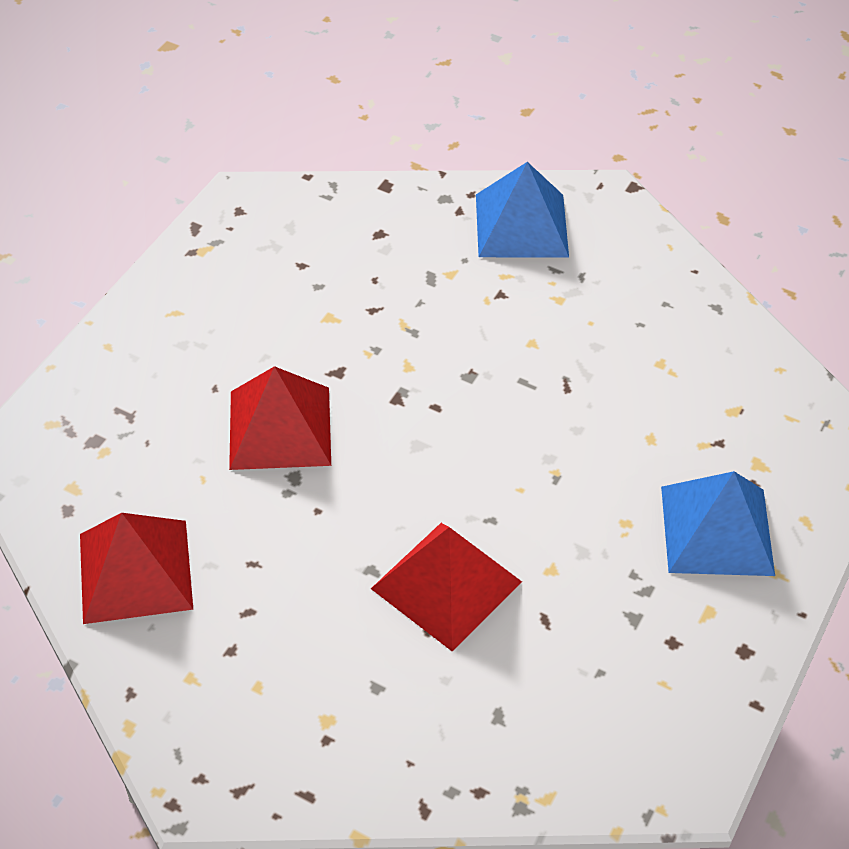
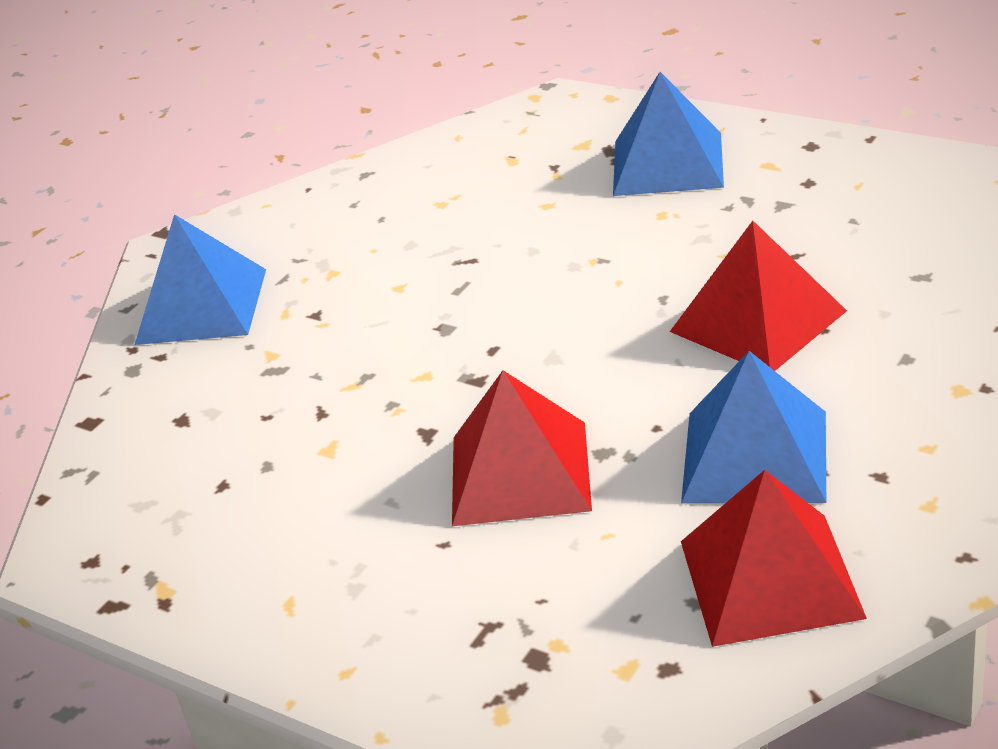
camera: 80 degrees left, 15 degrees down
none -> blue pyramid [681,351,826,503]

